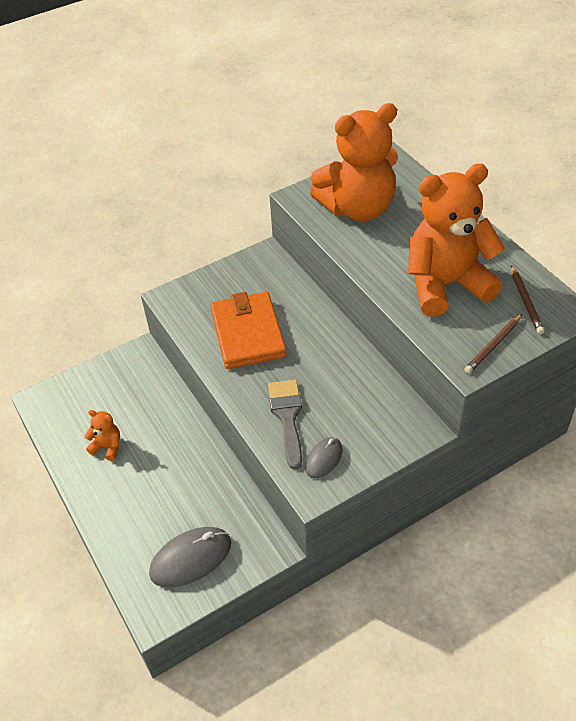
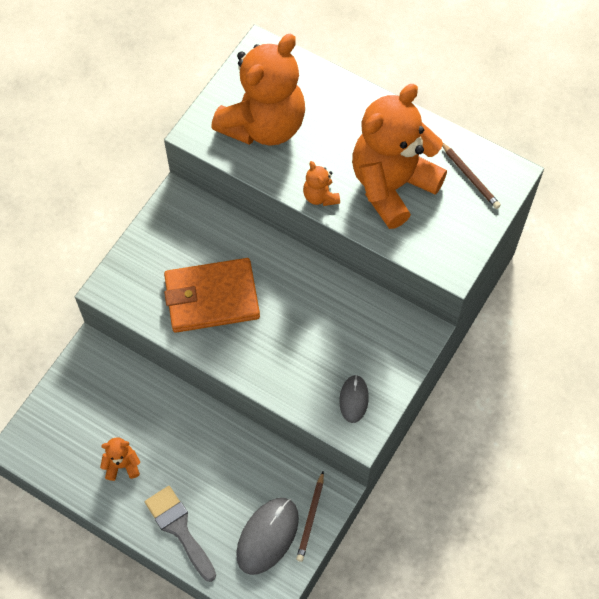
camera: 30 degrees left, 15 degrees up
orange wallet [210,292,287,369] -> orange wallet turned 60 degrees counterclockwise [164,258,260,333]
grey brush [268,380,302,470] -> grey brush moved to [145,486,216,582]
brown pencil [464,314,522,374] -> brown pencil moved to [296,472,324,562]
none -> orange teddy bear [303,161,340,206]

